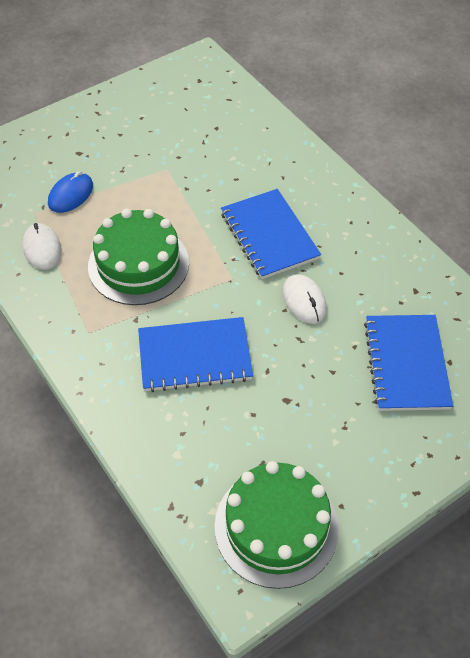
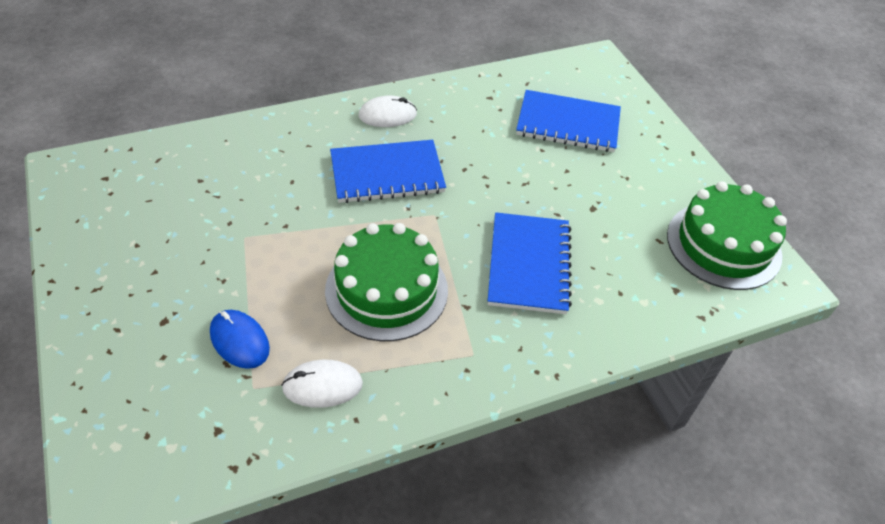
camera: 80 degrees left, 5 degrees down
white mouse [283,274,327,324] -> white mouse moved to [358,96,417,127]

